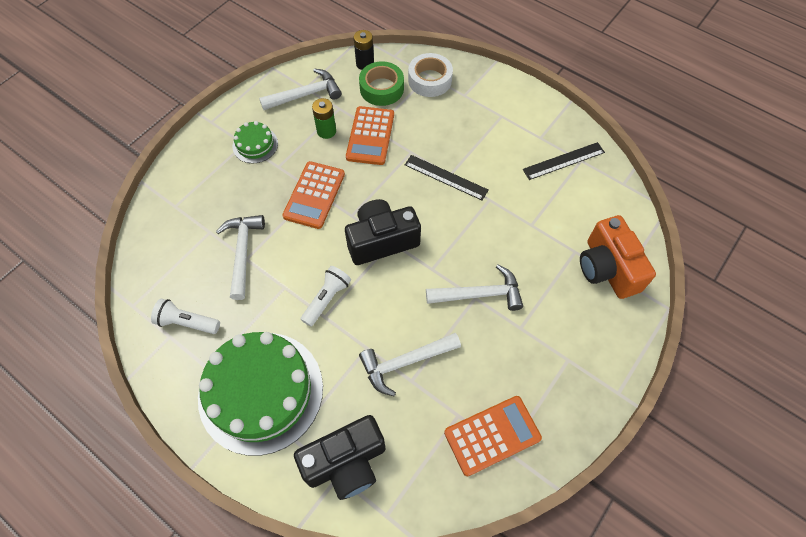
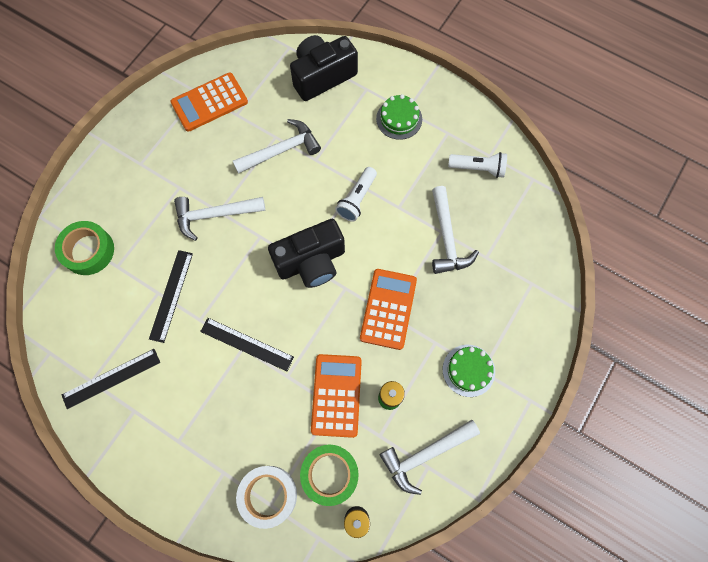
camera: 175 degrees right, 10 degrees up
green cake [198,332,323,456] -> green cake [376,94,422,140], size x0.45
orange camera [580,215,656,299] -> green tape [55,221,114,275]
none -> black ruler [149,250,193,343]

